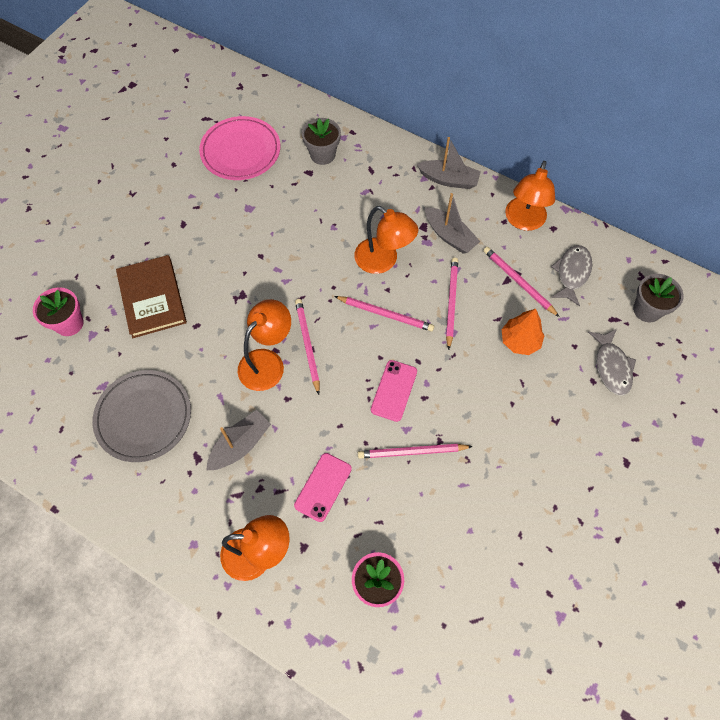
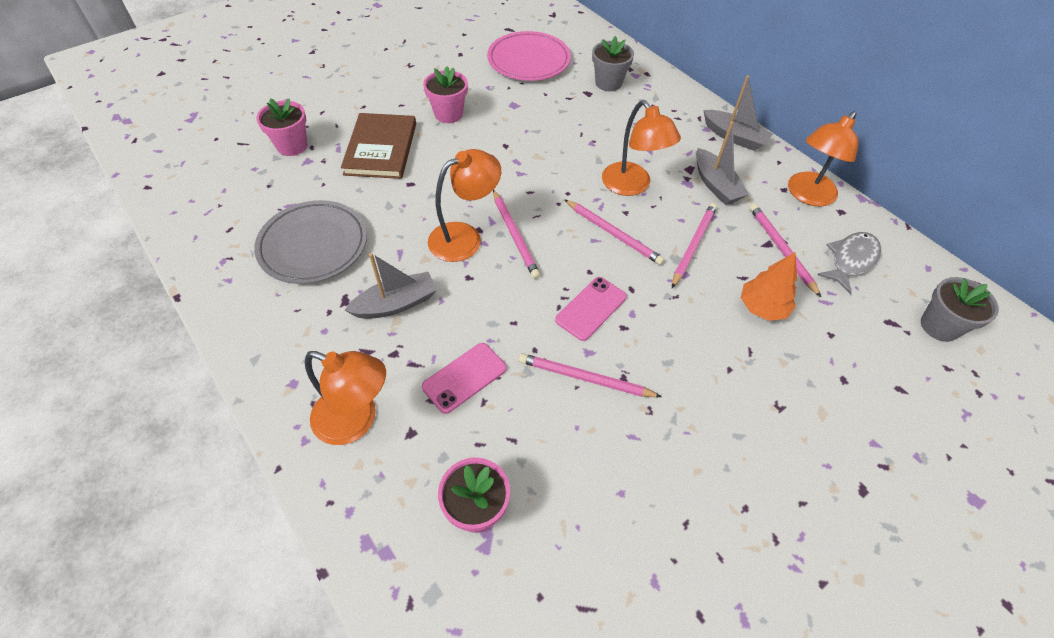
camera: 20 degrees right, 10 degrees down
pink pencil [295,299,320,395] -> pink pencil turned 150 degrees clockwise [493,190,540,279]
grey fish [588,329,636,396] -> none
none -> pink flower pot [423,66,468,123]

